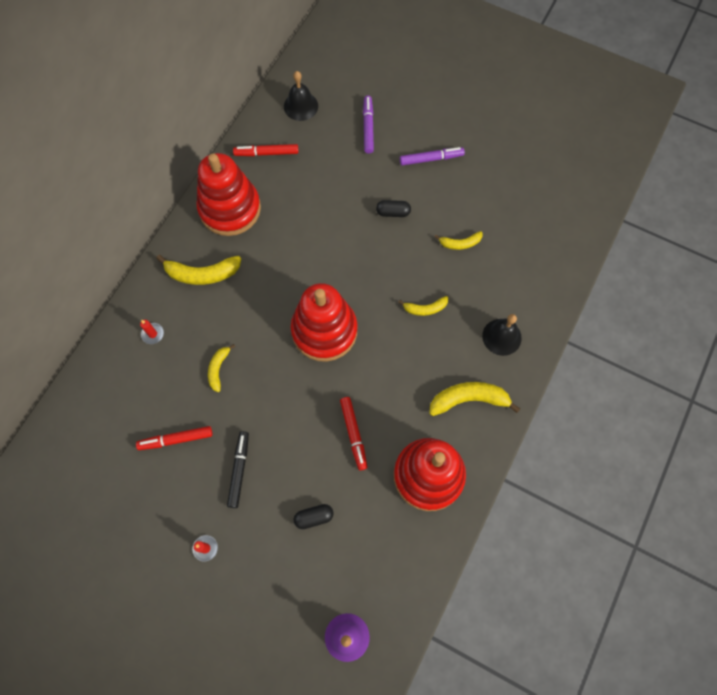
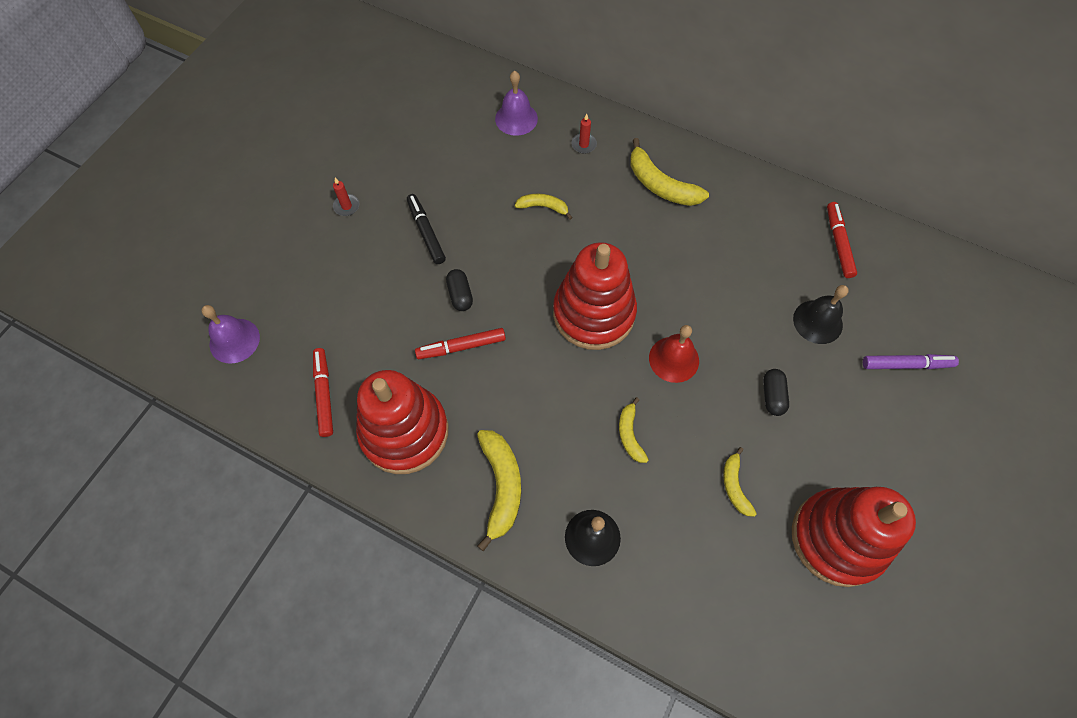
camera: 90 degrees right, 5 degrees down
red marker [136,426,212,450] -> red marker moved to [313,348,333,437]
yellow banana [156,255,241,285] -> yellow banana turned 45 degrees counterclockwise [630,138,709,206]
red stacking toy [196,153,261,236] -> red stacking toy moved to [792,487,916,587]
black marker [227,431,249,508] -> black marker turned 120 degrees counterclockwise [407,194,446,264]
black bell [284,71,318,121] -> black bell moved to [793,285,849,344]
black capsule [294,504,334,529] -> black capsule moved to [446,269,473,311]
purple marker [400,147,465,165] -> none
none -> purple bell [495,71,538,136]
none -> red bell [649,325,699,383]

